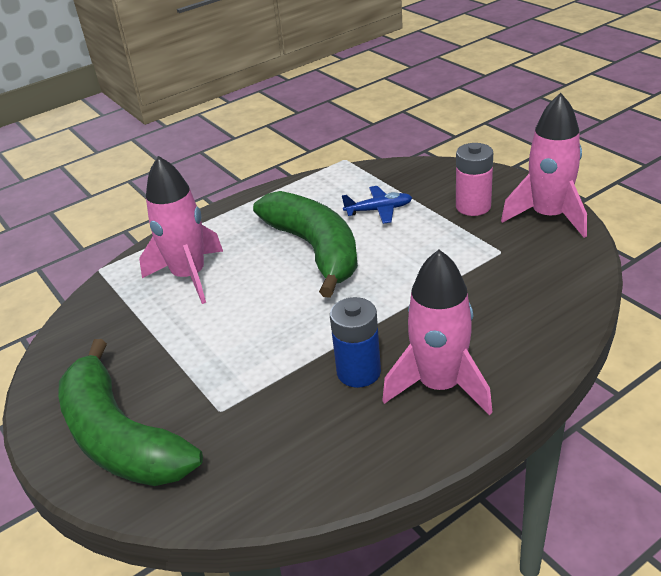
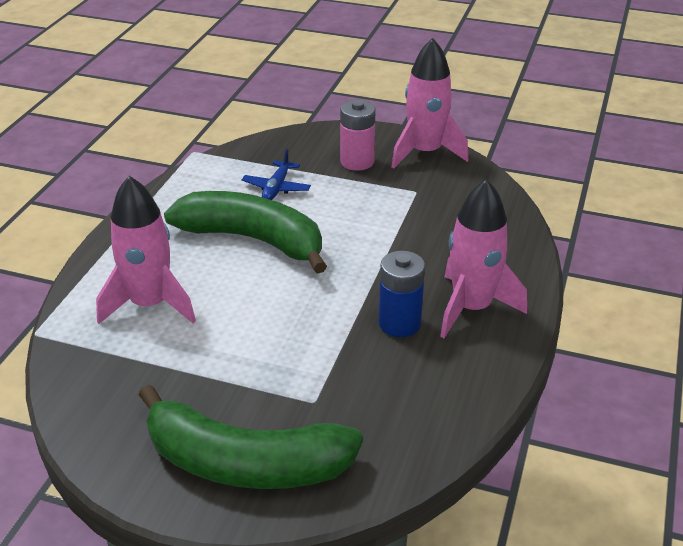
camera: 40 degrees left, 0 degrees up
blue plane [342,186,412,224] -> blue plane turned 150 degrees clockwise [242,149,311,200]

